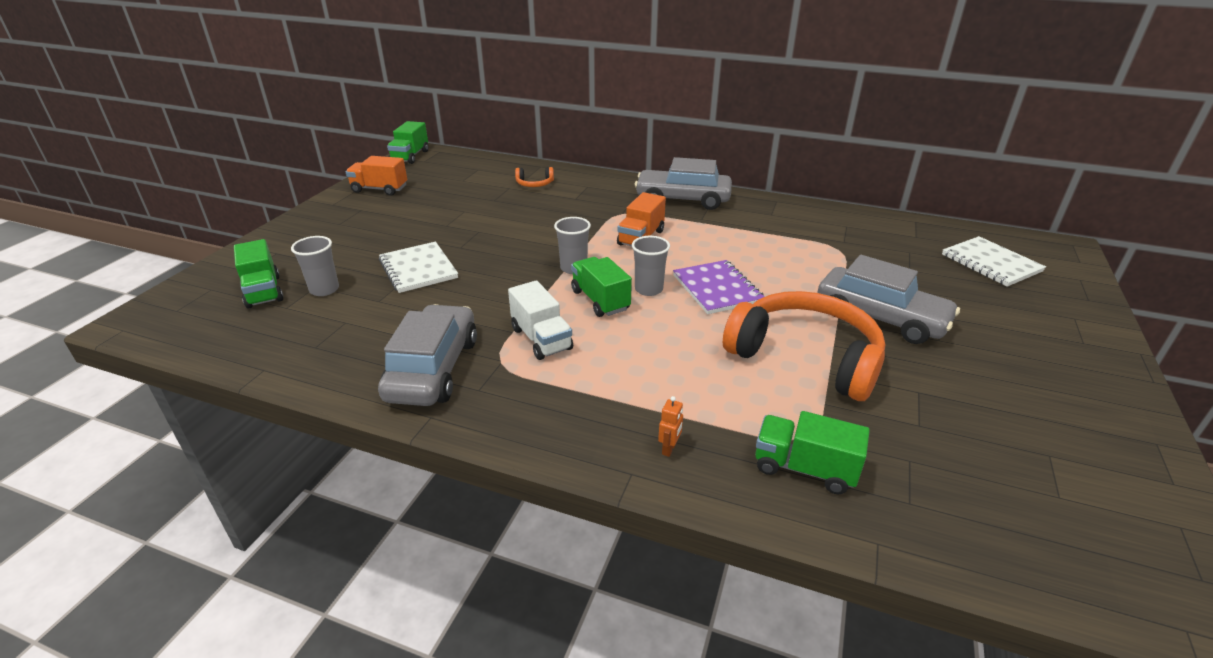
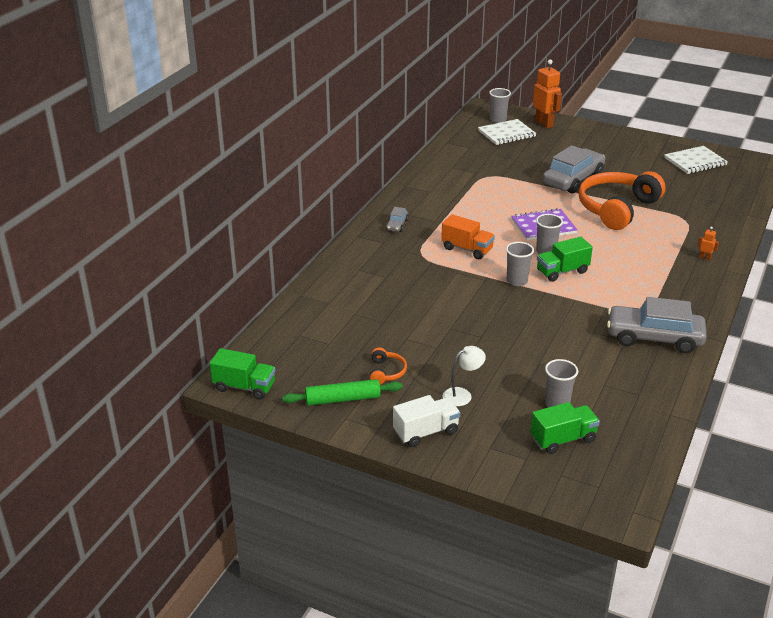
camera: 85 degrees left, 0 degrees up
orange truck [346,156,407,196] -> green rolling pin [282,379,403,406]
white notebook [379,242,458,293] -> white notebook moved to [664,146,728,174]
white truck [508,280,573,360] -> white truck moved to [393,395,460,447]
orange headphones [515,167,554,187] -> orange headphones moved to [370,347,407,385]
grey car [635,157,732,210] -> grey car [386,207,408,232], size x0.44
green truck [755,411,870,494] -> none
none -> white lamp [443,346,486,406]
none -> grey cup [489,88,511,123]
none -> orange robot [533,59,562,128]

